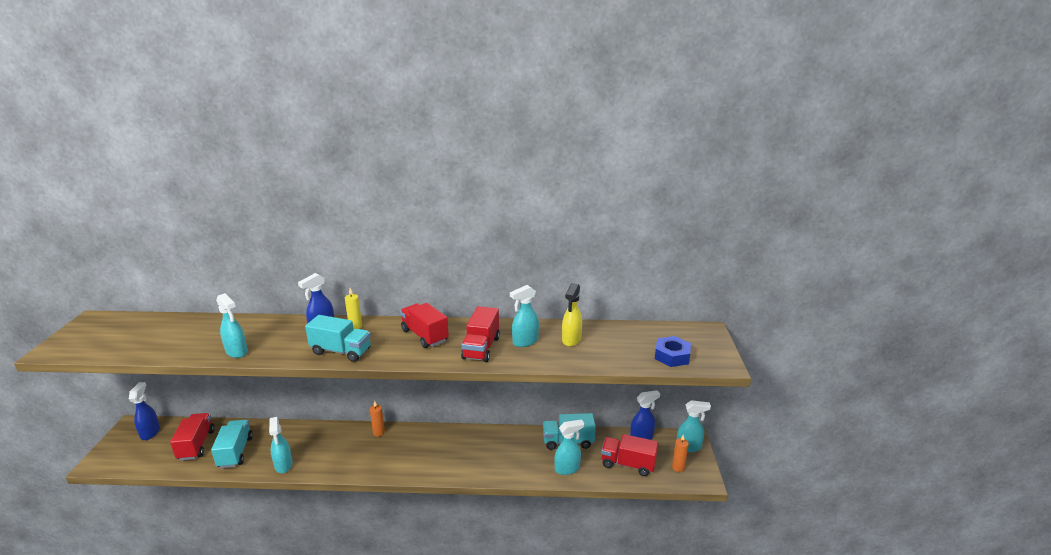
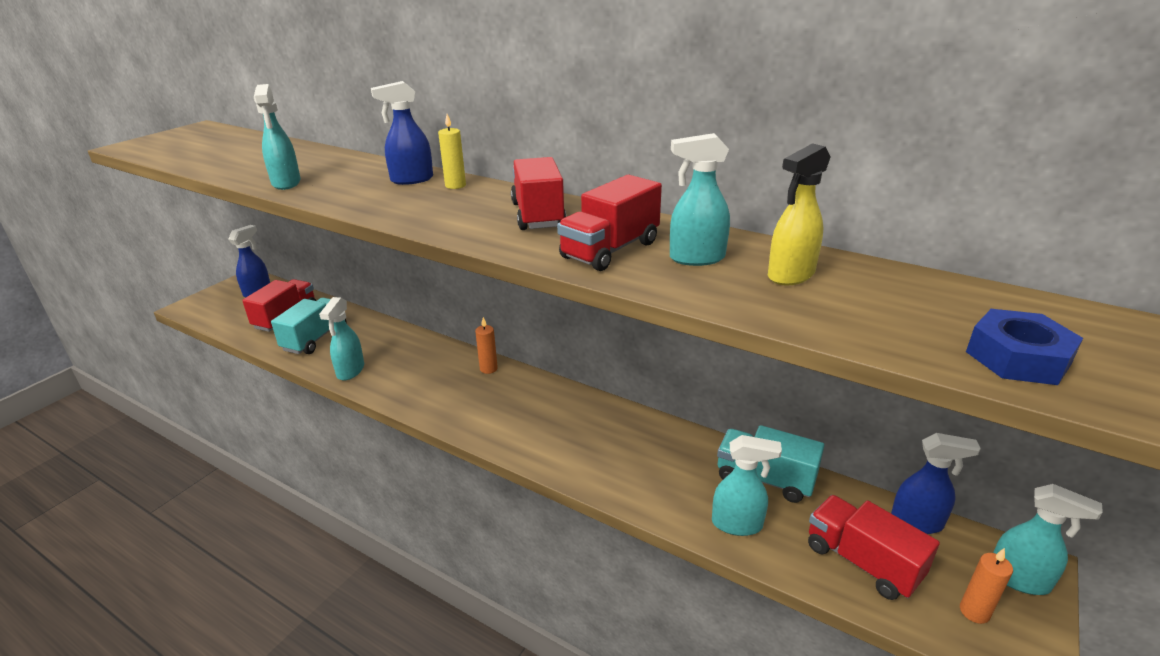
camera: 30 degrees right, 5 degrees up
turquoise truck [305,315,371,362] -> none

